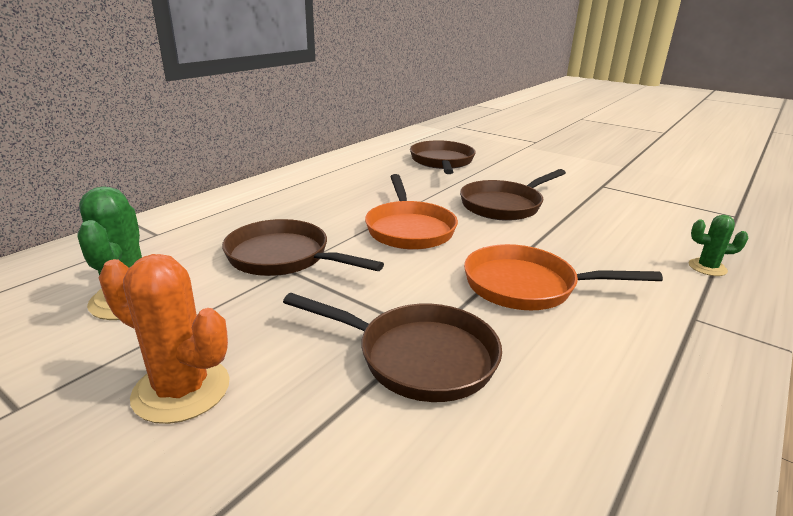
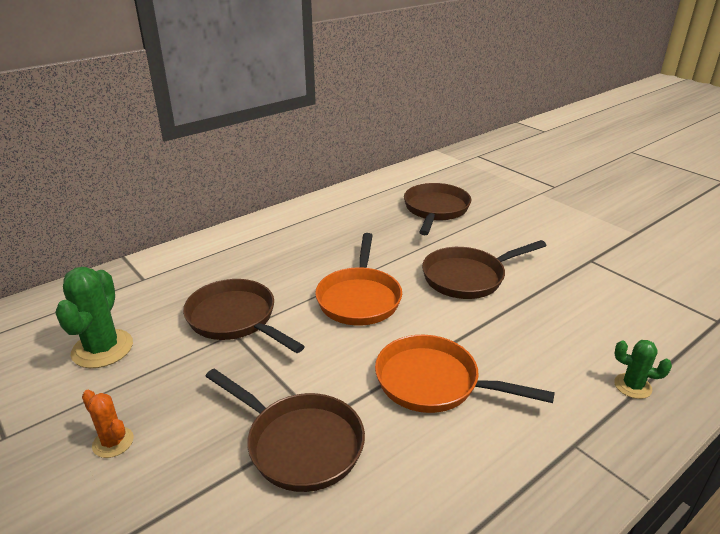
camera: 15 degrees right, 5 degrees up
orange cactus [99,254,230,424] -> orange cactus [82,390,134,458], size x0.56

